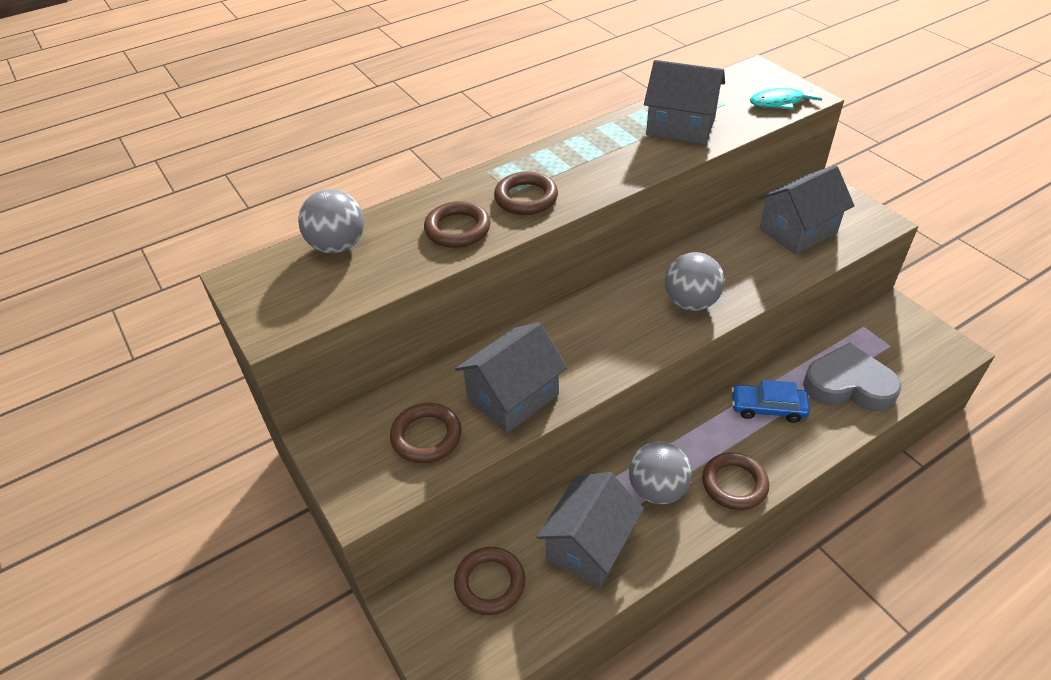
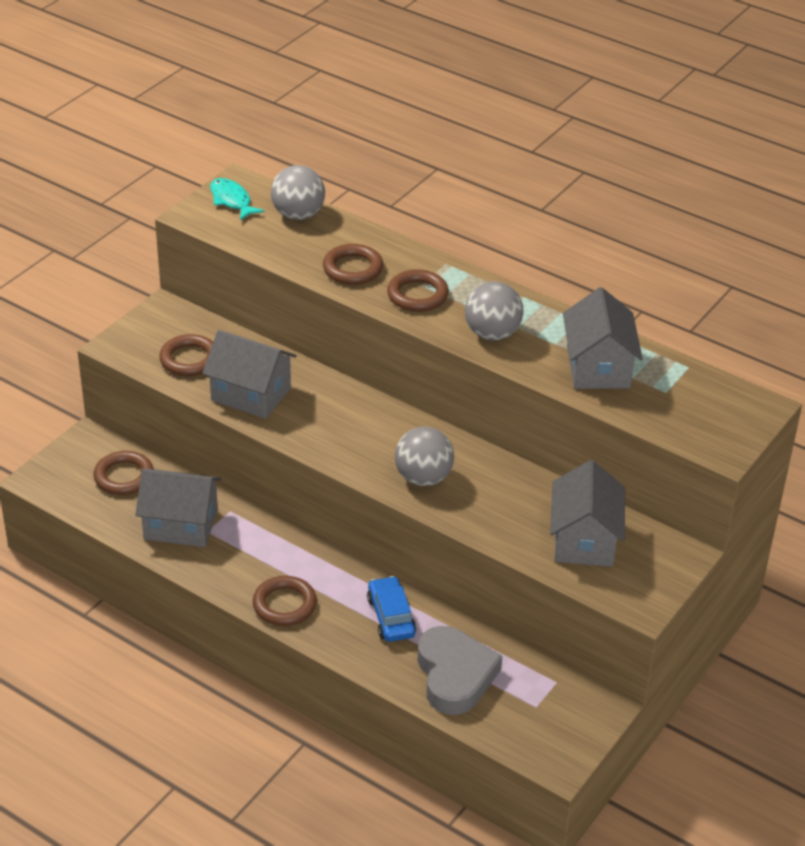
camera: 65 degrees right, 5 degrees down
grey ball [629,441,692,504] -> grey ball moved to [465,282,523,340]
turquoise fish [750,86,822,110] -> turquoise fish moved to [210,178,264,221]
grey house [759,165,855,255] -> grey house turned 60 degrees clockwise [550,460,625,567]

